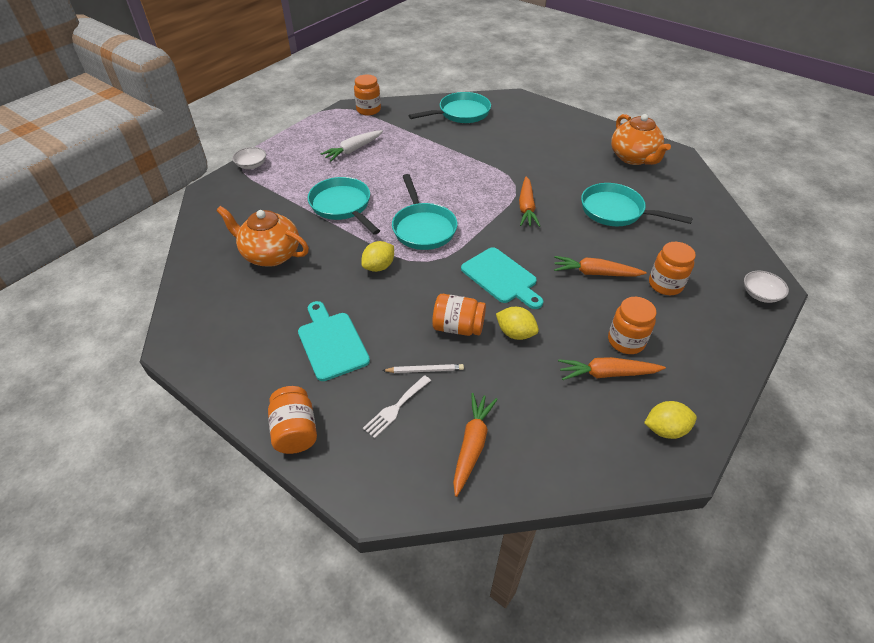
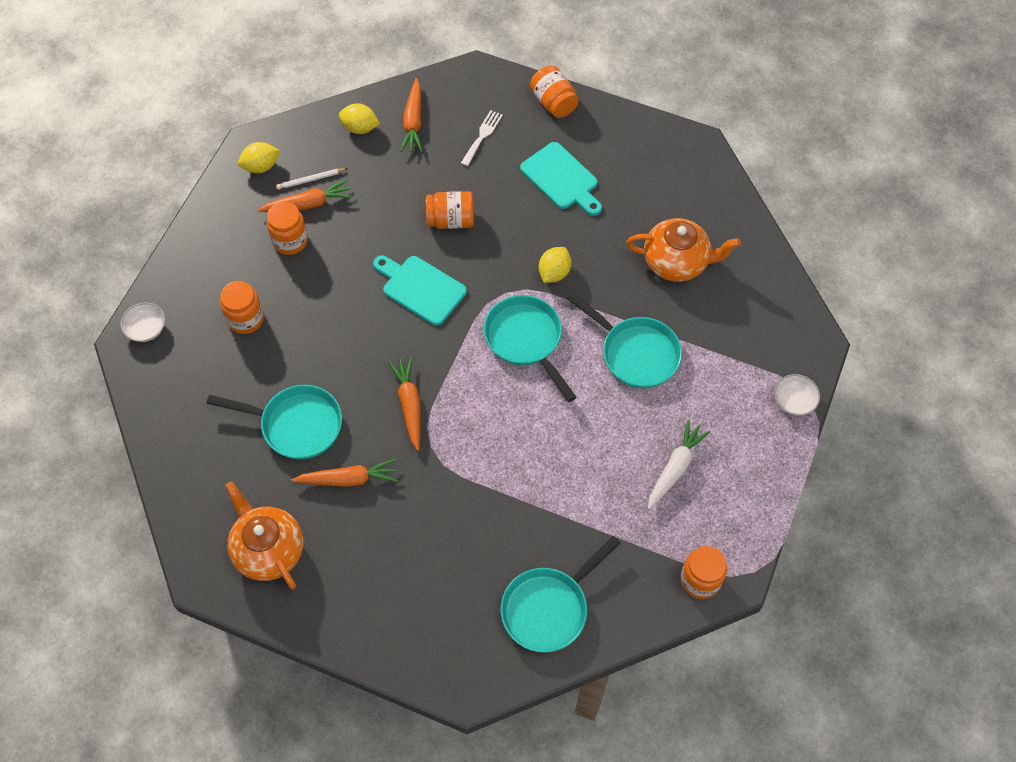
camera: 165 degrees right, 15 degrees up
white pencil [382,364,464,373] -> white pencil moved to [276,168,347,190]
yellow lemon [496,307,539,340] -> yellow lemon moved to [339,103,380,134]
orange carrot [554,256,647,276] -> orange carrot moved to [291,458,398,487]

